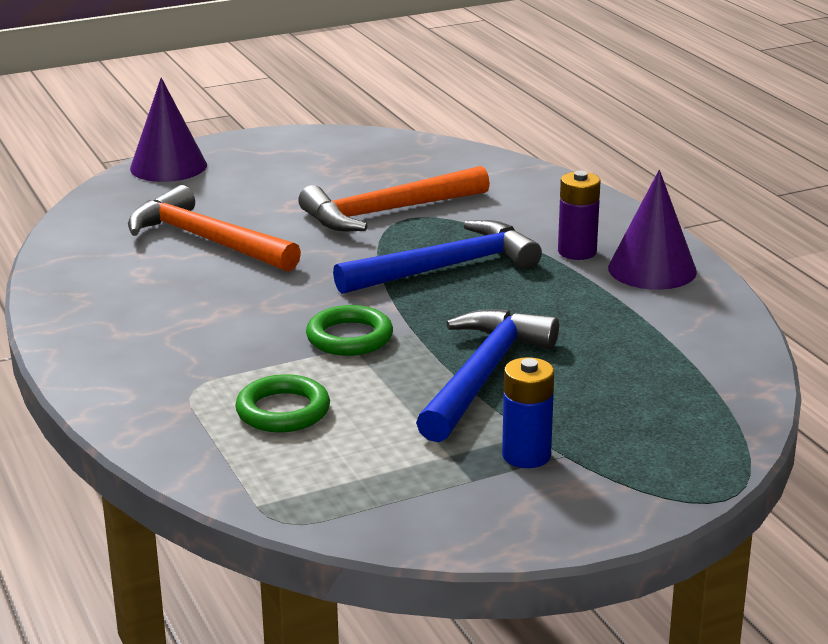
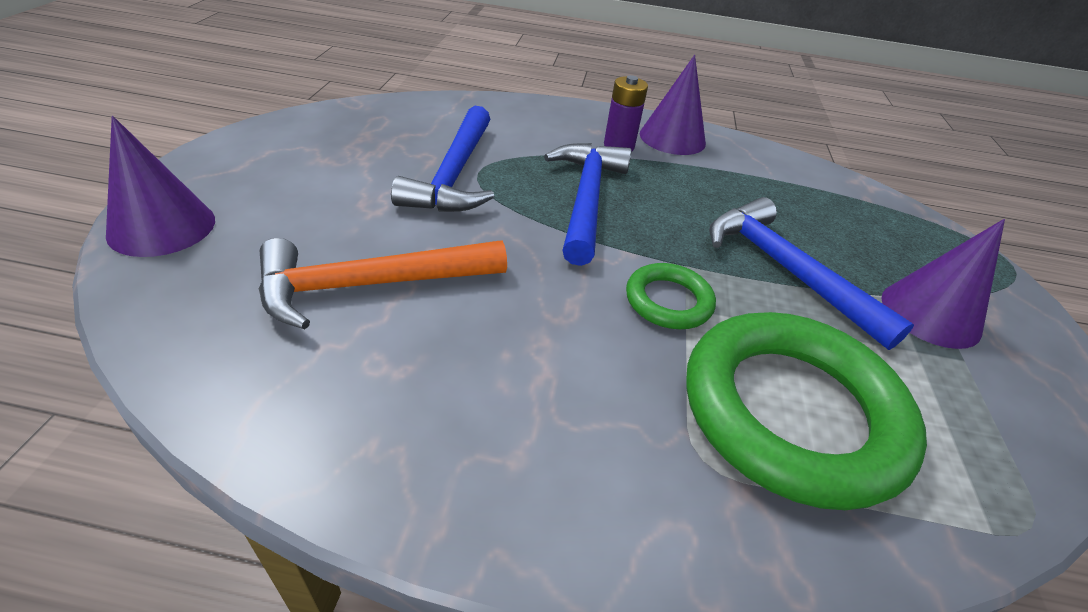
camera: 60 degrees left, 15 degrees up
green ring [235,374,330,432] -> green ring [686,312,927,510], size x2.11
orange hammer [298,166,490,231] -> blue hammer [391,106,494,212]
blue battery [502,357,554,468] -> purple cone [881,219,1005,349]

